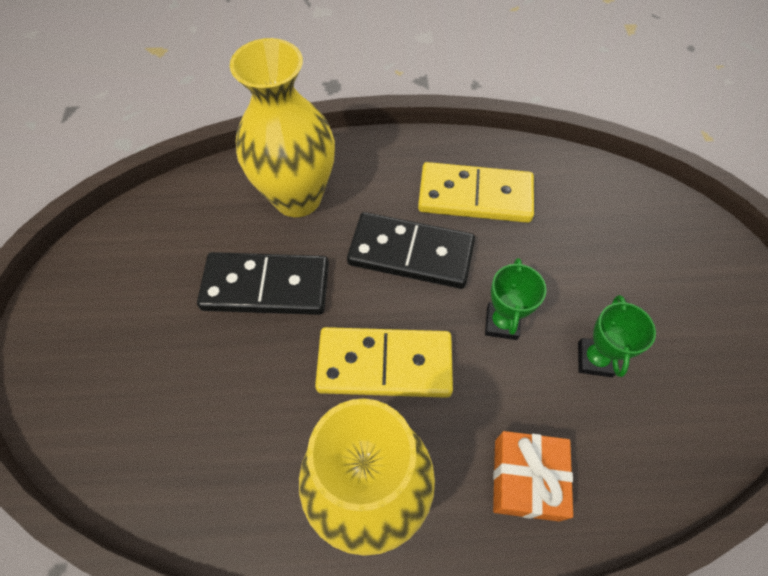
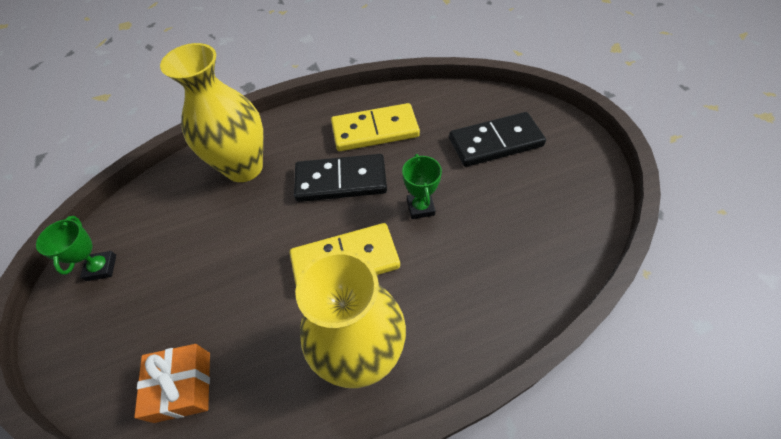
camera: 15 degrees left, 5 degrees down
black domino [197,252,329,315] -> black domino moved to [449,112,546,167]
orange gift [493,431,573,522] -> orange gift moved to [134,344,210,423]
green trophy [578,295,656,377] -> green trophy moved to [36,216,116,281]

